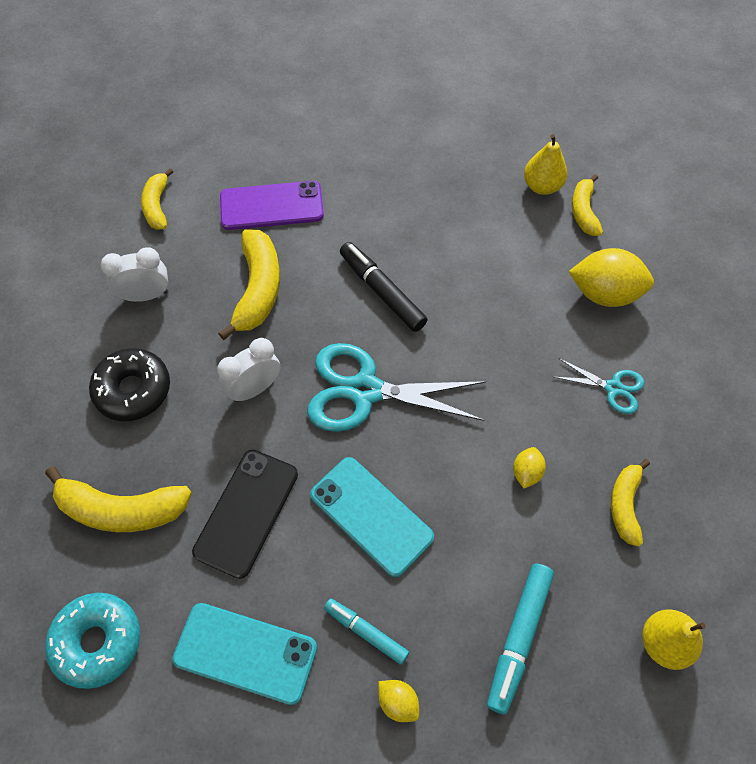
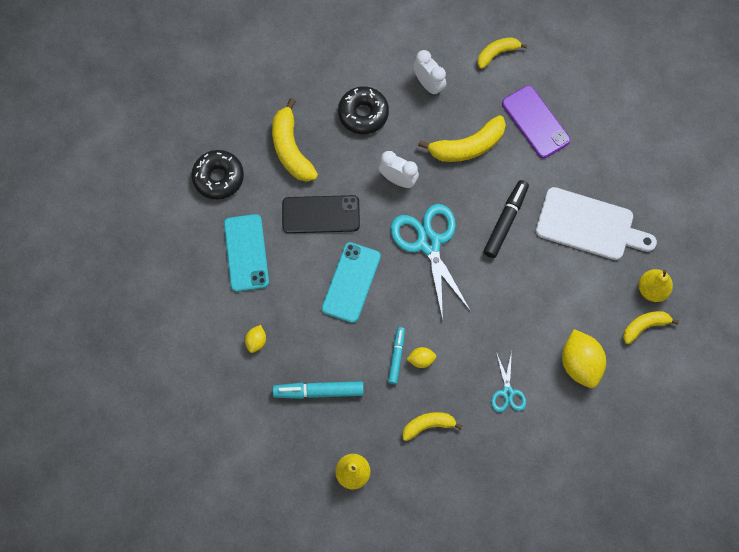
camera: 65 degrees right, 10 degrees up
turquoise donut [45,593,140,689] -> black donut [191,150,244,199]
turquoise marker [324,598,409,665] -> turquoise marker moved to [388,327,405,384]
none -> white cutting board [536,187,657,260]

